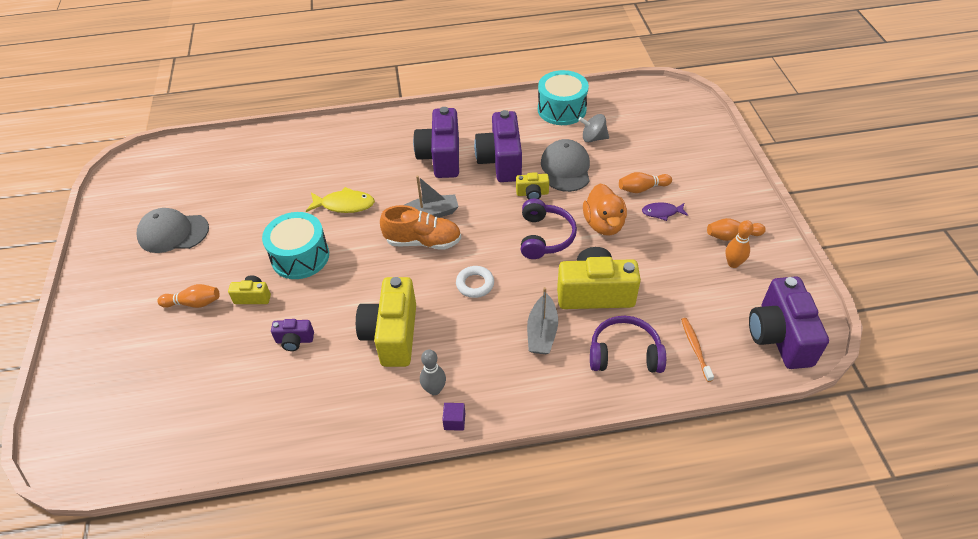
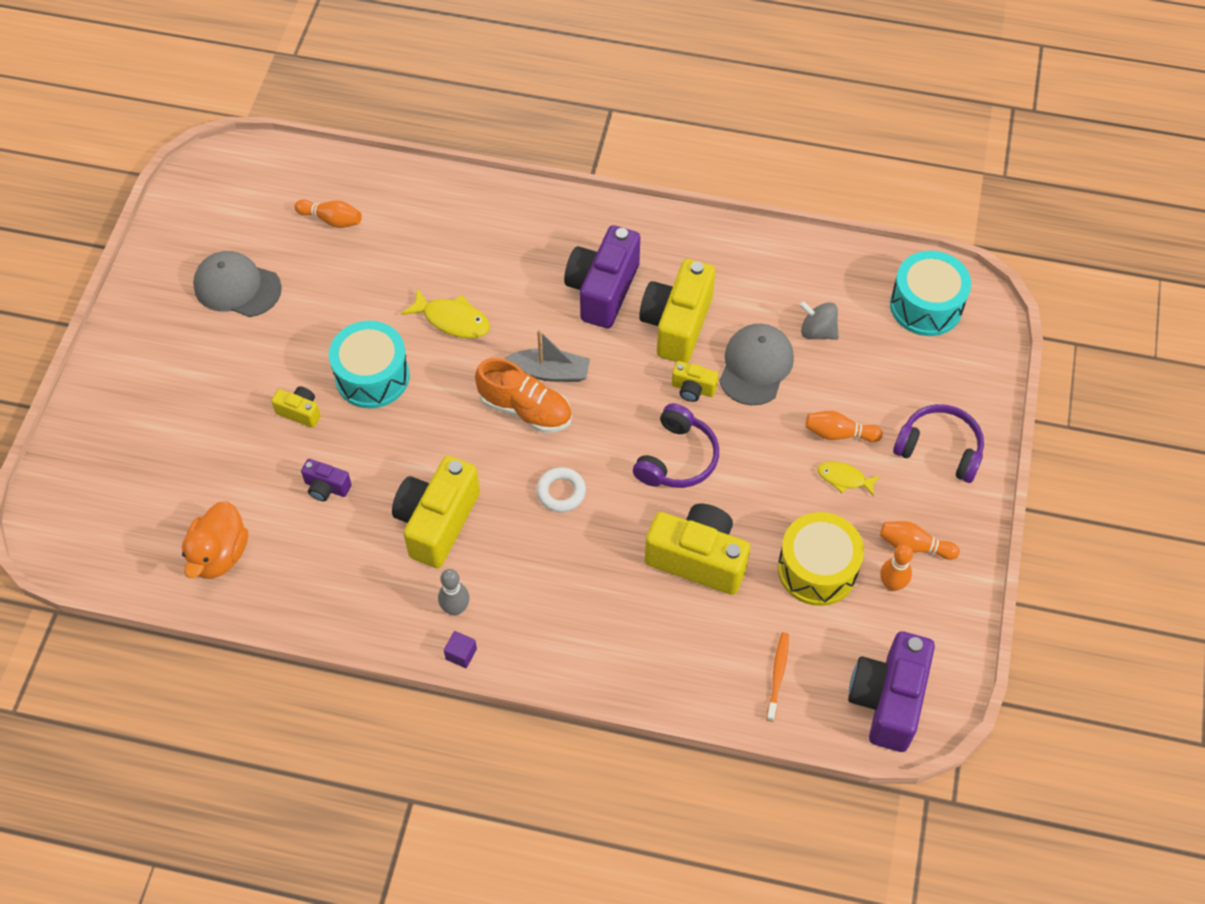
camera: 20 degrees right, 10 degrees up
orange bowling pin [157,284,220,308] -> orange bowling pin moved to [294,199,362,228]
purple camera [474,110,522,182] -> yellow camera [639,259,715,363]
grey boat [527,287,558,354] -> none
turquoise drum [538,70,589,125] -> turquoise drum moved to [890,251,971,336]
orange duck [583,184,627,235] -> orange duck moved to [182,501,248,579]
purple headphones [590,316,666,373] -> purple headphones moved to [893,404,984,483]
purple fish [642,203,688,221] -> yellow fish [818,461,880,496]
none -> yellow drum [778,512,864,606]

